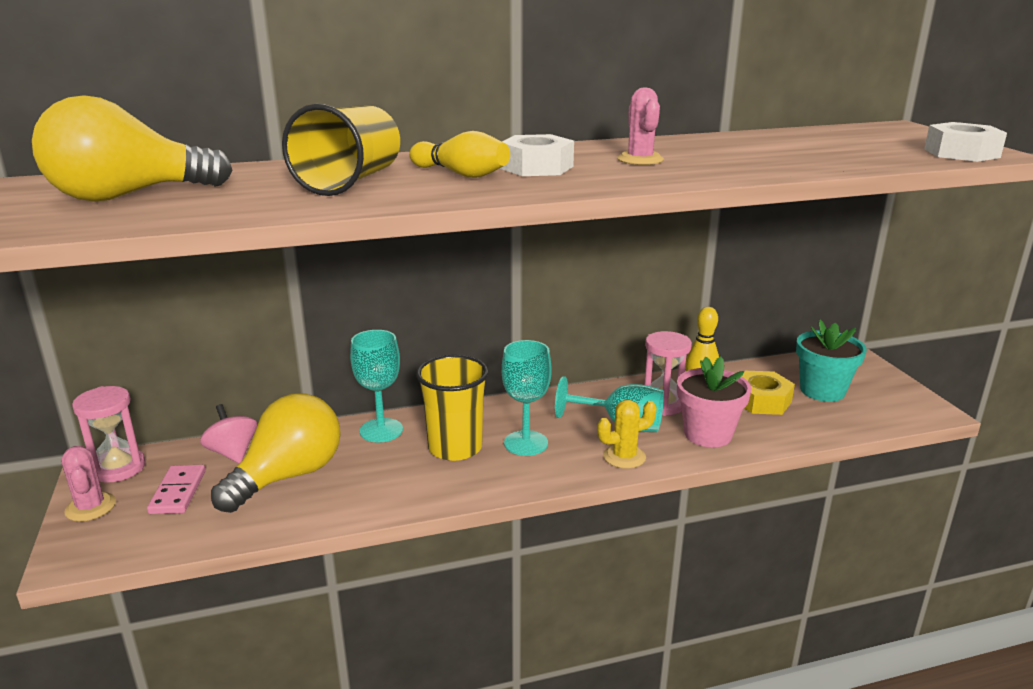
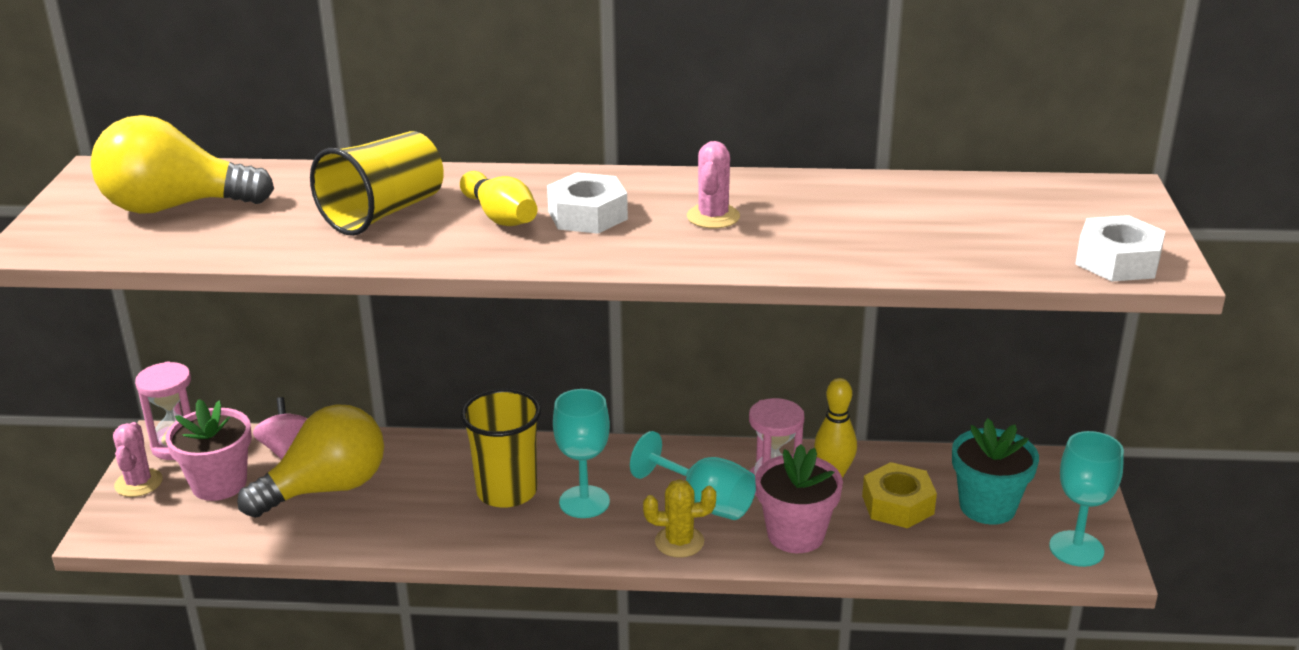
camera: 20 degrees right, 5 degrees up
pink domino [147,465,206,514] -> pink flower pot [165,399,252,501]
turquoise goblet [350,330,403,442] -> turquoise goblet moved to [1049,431,1124,567]

